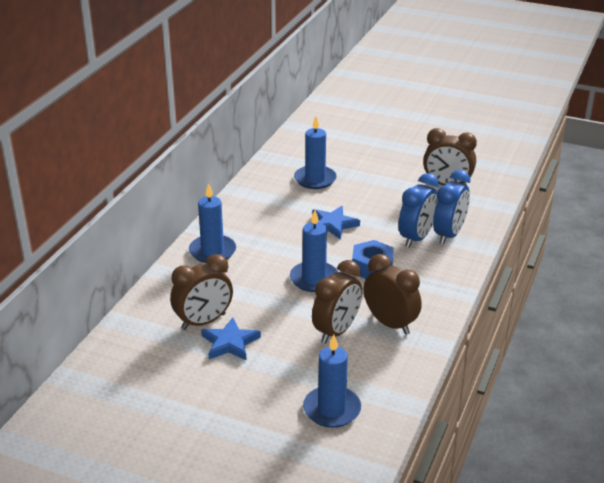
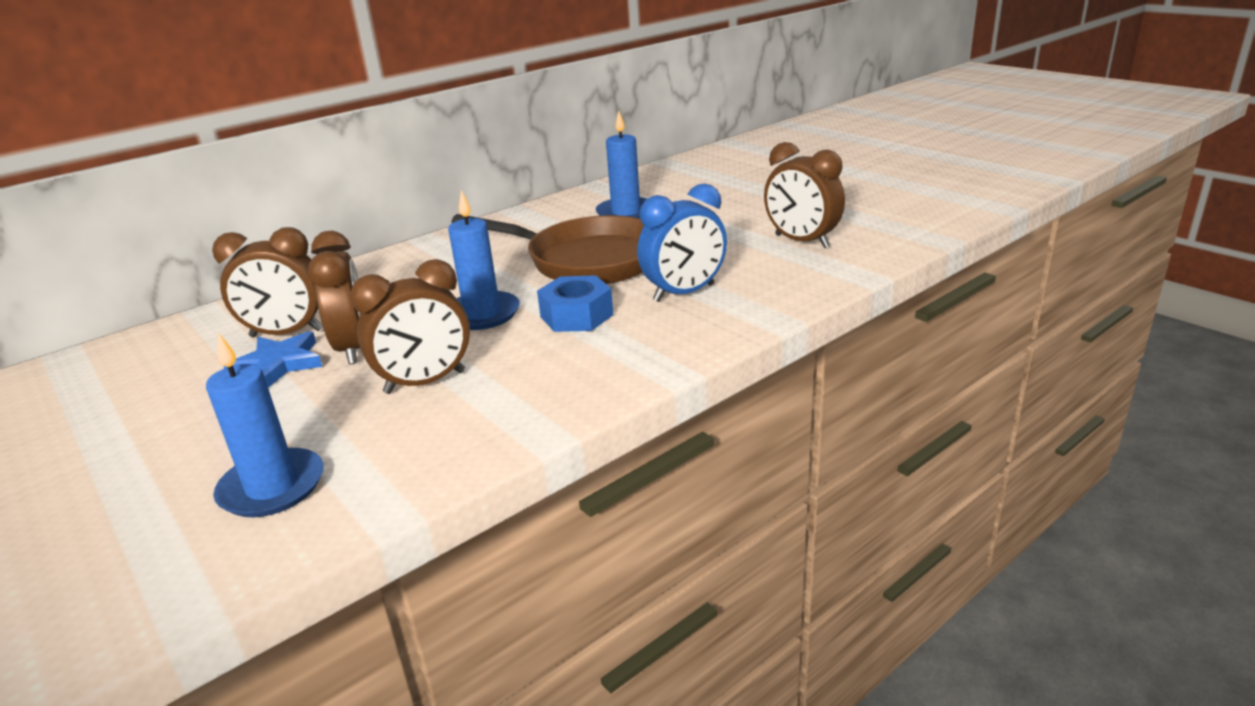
camera: 30 degrees right, 5 degrees down
blue candle [189,183,236,263] -> none
blue star [313,206,360,240] -> brown pan [452,214,644,284]
brown clock [364,254,422,335] -> brown clock moved to [308,231,360,364]
blue clock [433,170,470,245] -> none

